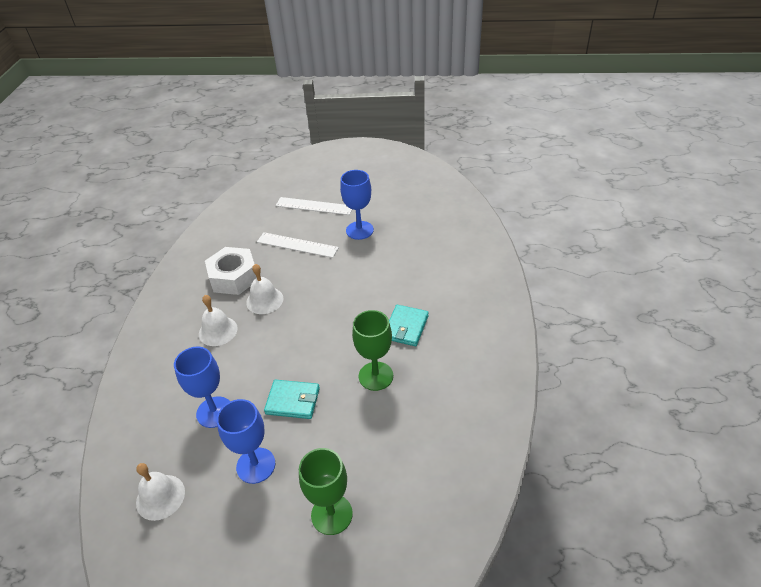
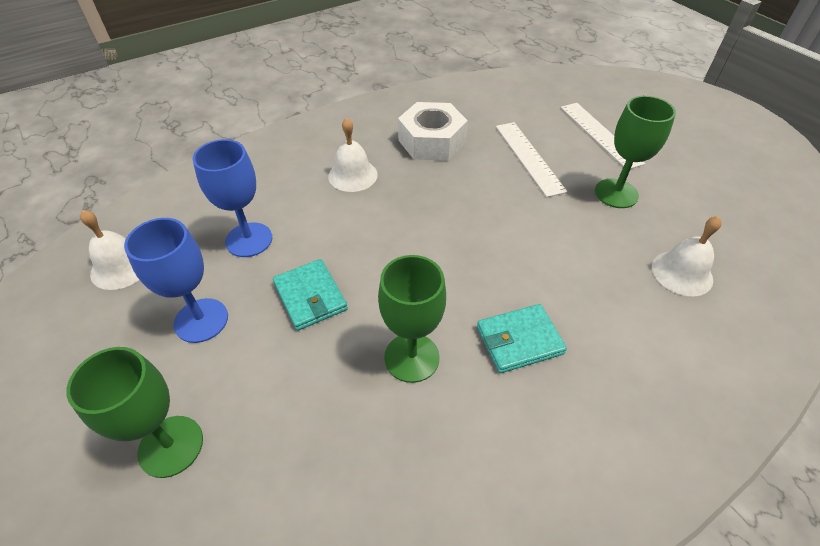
camera: 50 degrees right, 5 degrees up
white bell [246,264,283,314] -> white bell moved to [652,216,722,296]
blue goblet [340,170,374,240] -> green goblet [595,96,676,208]

